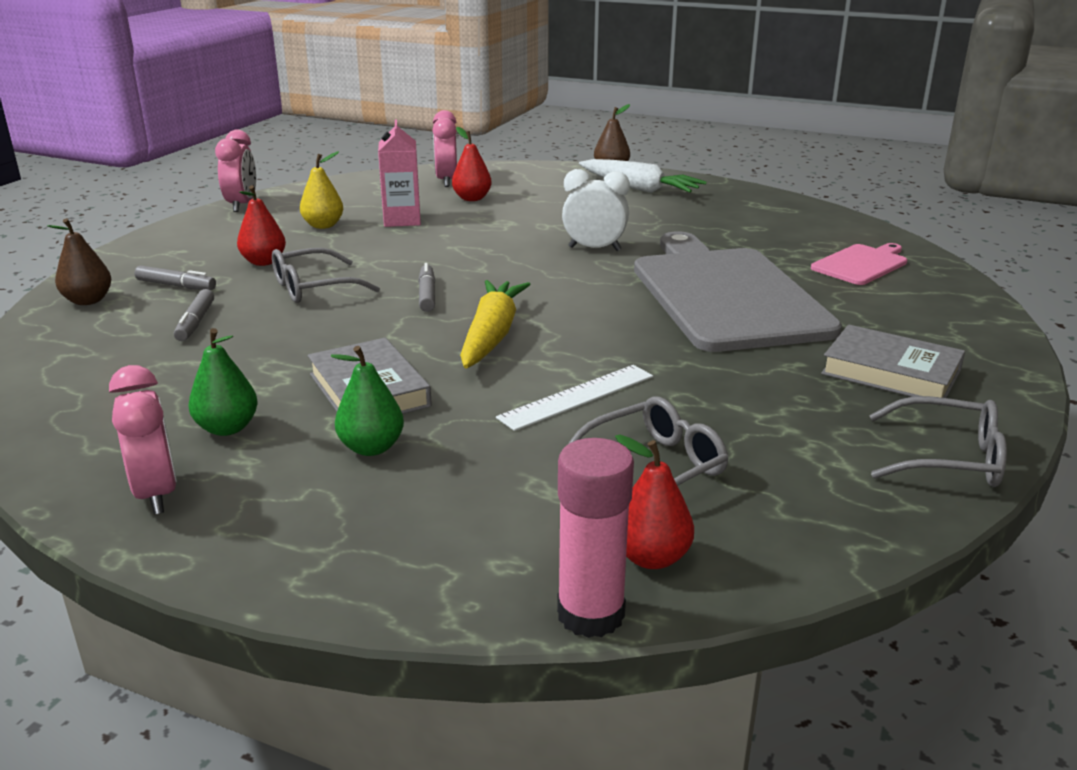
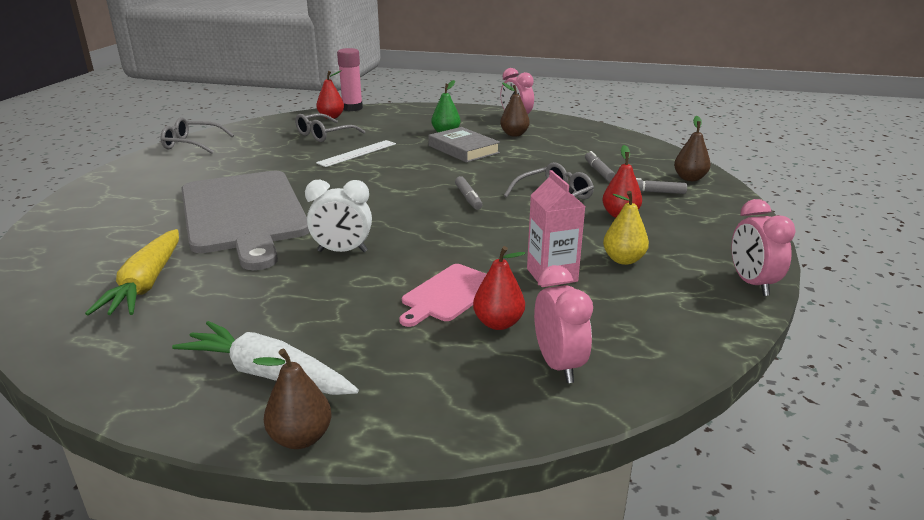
camera: 170 degrees right, 0 degrees up
green pear [188,328,257,436] -> brown pear [500,82,530,136]
yellow carrot [460,280,530,369] -> yellow carrot moved to [85,229,179,315]
pink cutting board [811,243,907,285] -> pink cutting board moved to [399,264,487,327]
grey book [821,325,965,398] -> none

